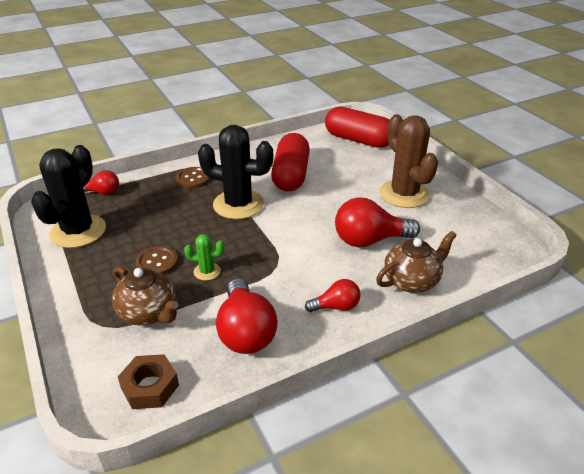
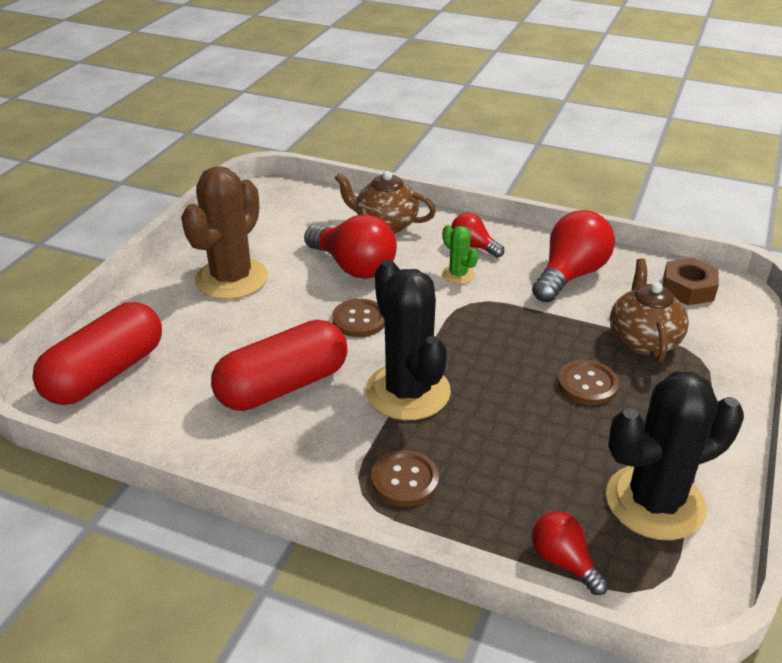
camera: 130 degrees left, 0 degrees up
green cactus [184,234,224,281] -> green cactus moved to [442,225,478,284]
red capsule [325,106,389,148] -> red capsule turned 45 degrees clockwise [32,302,162,405]
none -> brown button [332,299,385,337]

